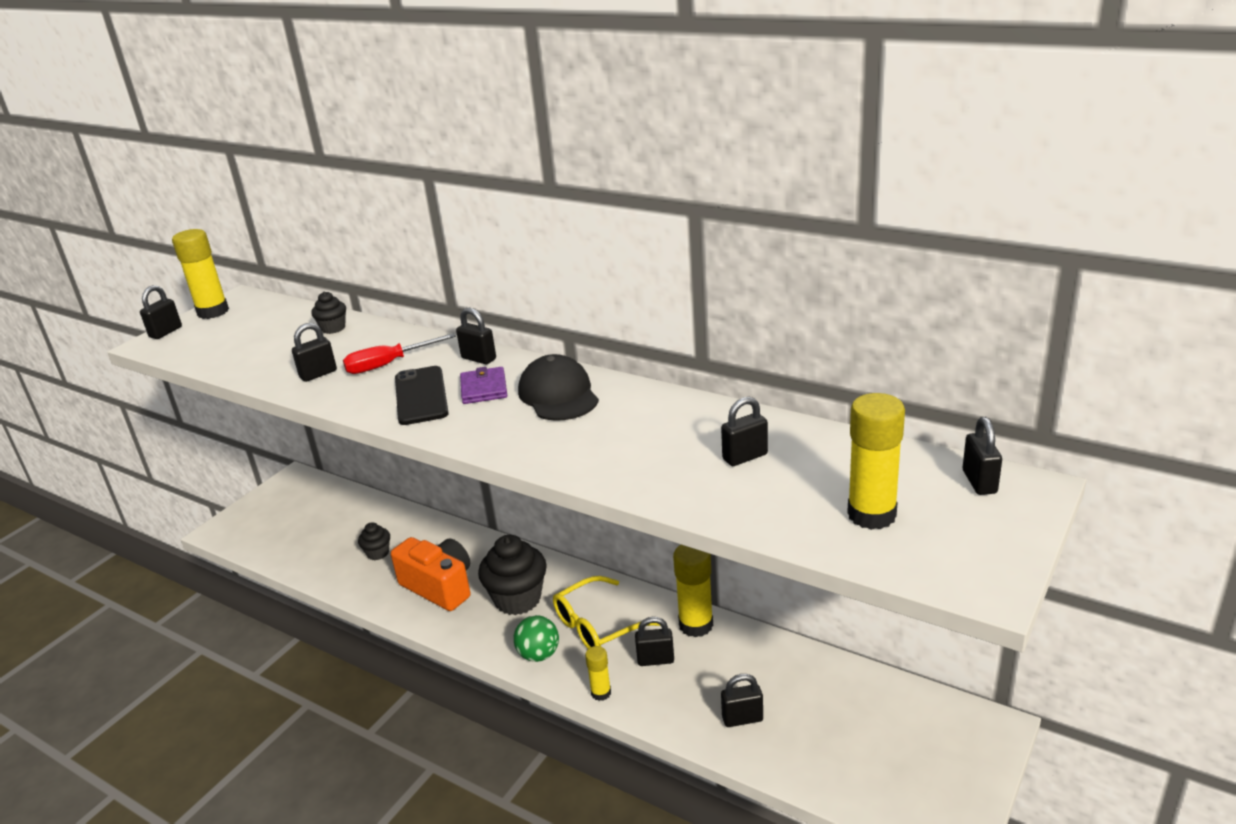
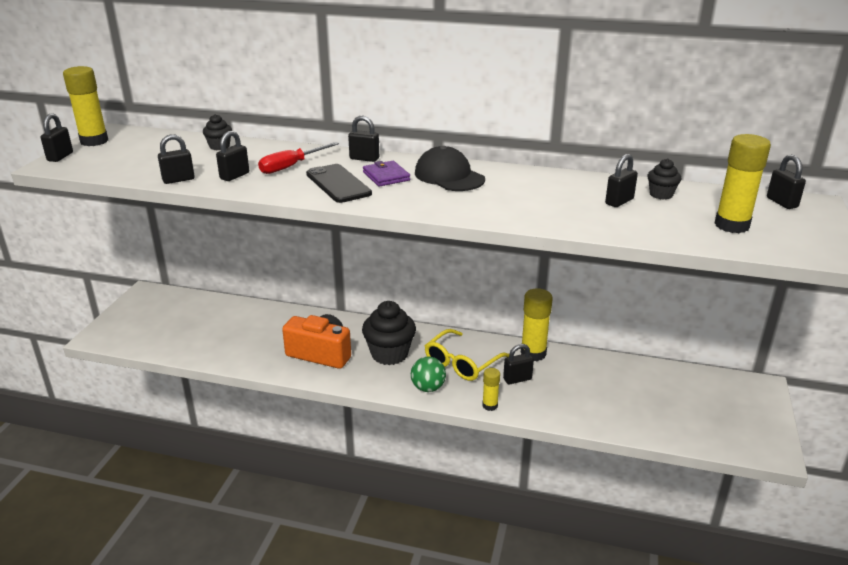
camera: 20 degrees left, 0 degrees up
black cupcake [358,522,390,560] -> black cupcake moved to [647,158,682,200]
black padlock [721,674,763,727] -> black padlock moved to [158,134,194,184]

